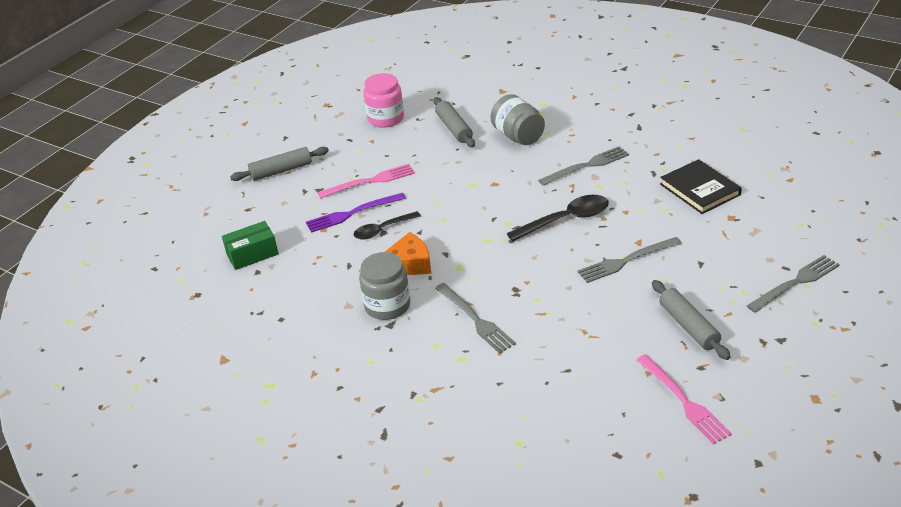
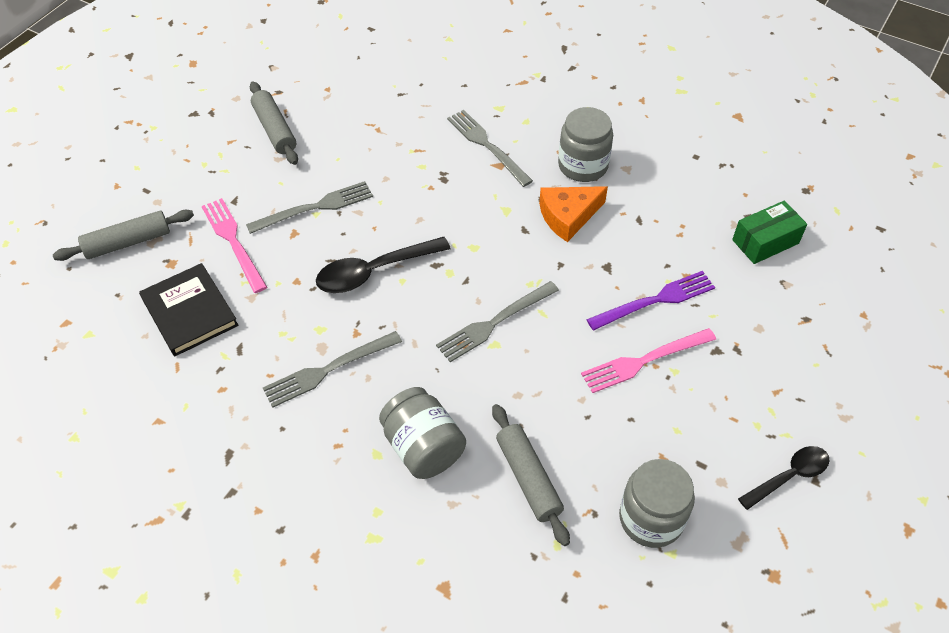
camera: 175 degrees right, 15 degrees up
grey rolling pin [230,147,329,181] -> grey rolling pin moved to [53,210,194,261]
black spoon [354,211,421,240] -> black spoon moved to [738,446,830,510]
pink jar [363,73,404,128] -> grey jar [619,459,695,548]
pink fork [636,354,732,444] -> pink fork moved to [202,198,267,293]
grey fork [747,255,840,313] -> grey fork moved to [436,281,559,362]

